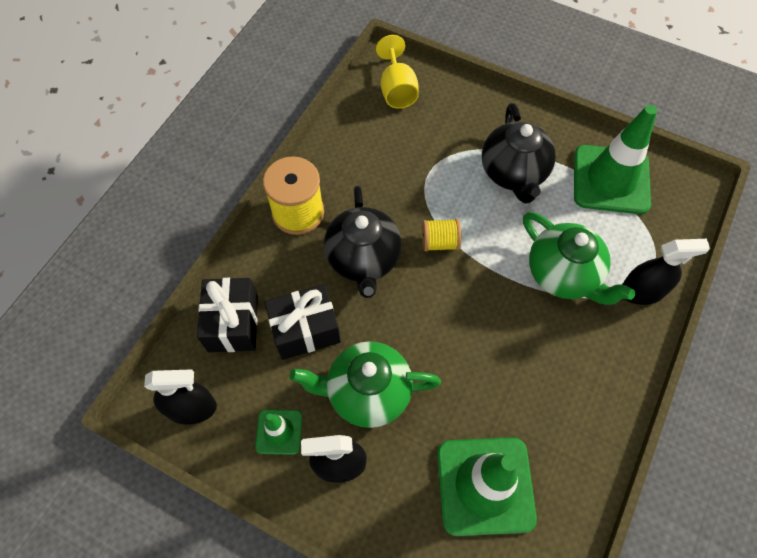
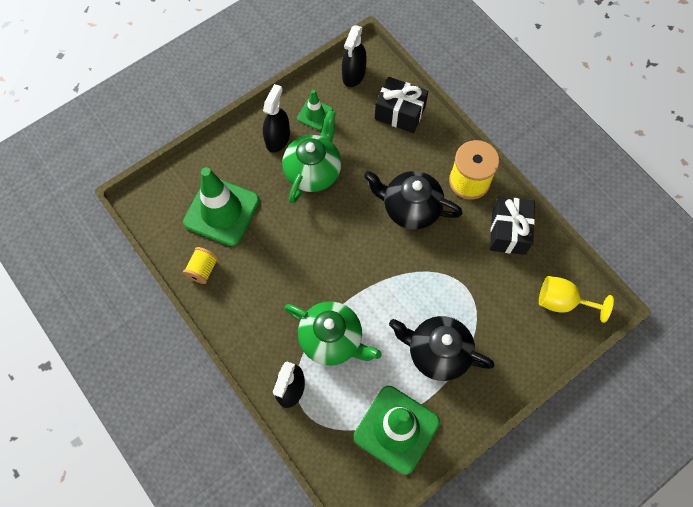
camera: 115 degrees right, 5 degrees up
black gift [265,284,341,360] -> black gift moved to [490,197,535,255]
yellow spool [422,219,461,251] -> yellow spool moved to [183,247,219,284]
green teapot [523,212,635,305] -> green teapot turned 135 degrees counterclockwise [284,301,382,366]

